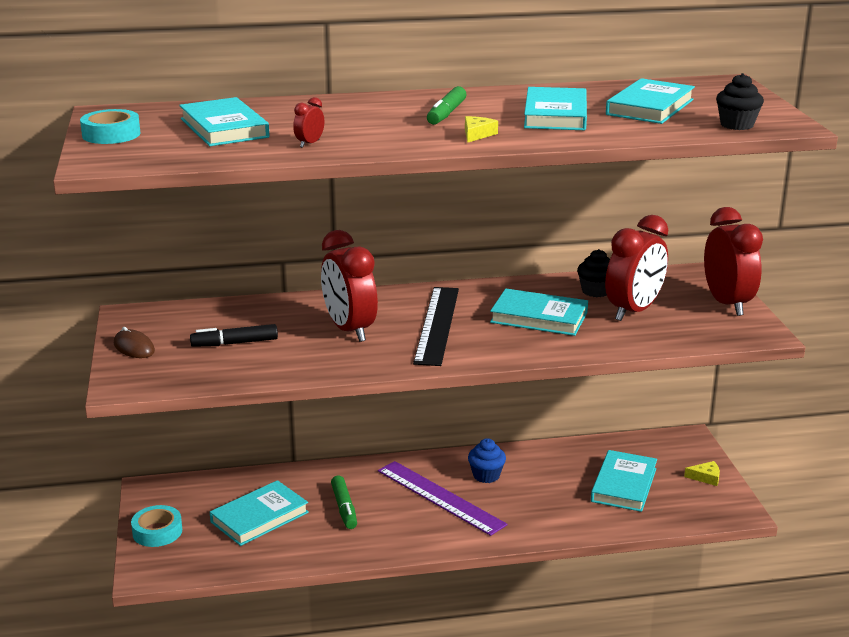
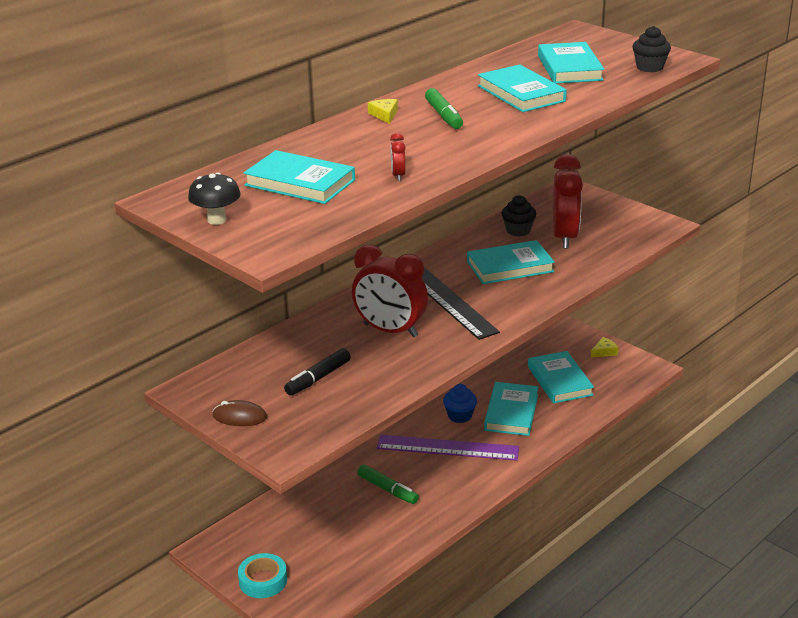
camera: 35 degrees left, 5 degrees up
turquoise tape [80,109,140,144] -> black mushroom [188,173,241,225]
turquoise book [210,480,309,546] -> turquoise book moved to [484,382,538,436]
yellow cheese [465,116,498,143] -> yellow cheese moved to [368,99,398,124]
red clock [704,207,763,316] -> none

